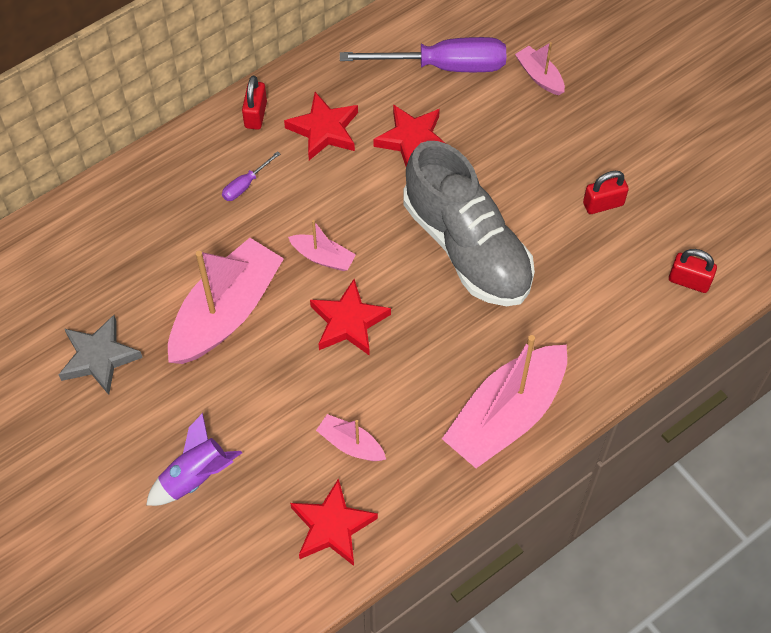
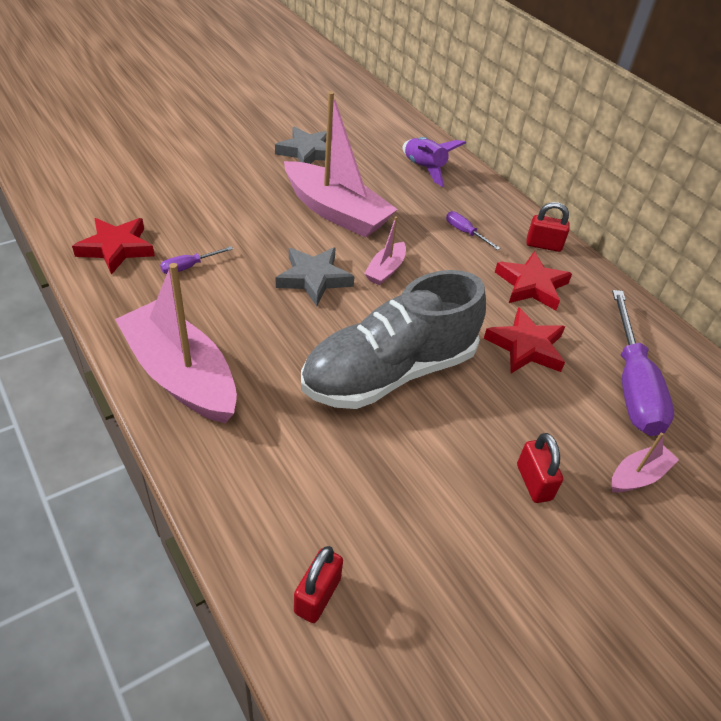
camera: 90 degrees right, 15 degrees down
purple rocket [146,413,242,506] -> purple rocket moved to [403,137,466,187]
red star [310,279,391,356] -> grey star [276,247,355,306]
pink boat [316,414,386,461] -> purple screwdriver [160,246,233,274]
red padlock [583,171,629,214] -> red padlock moved to [517,433,563,503]

